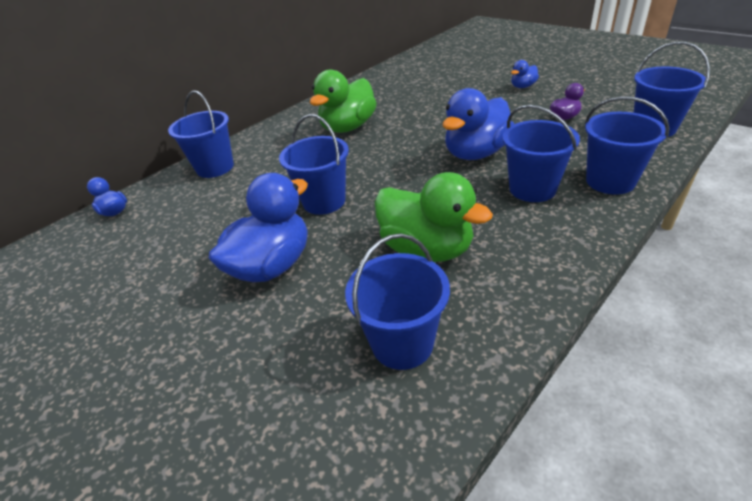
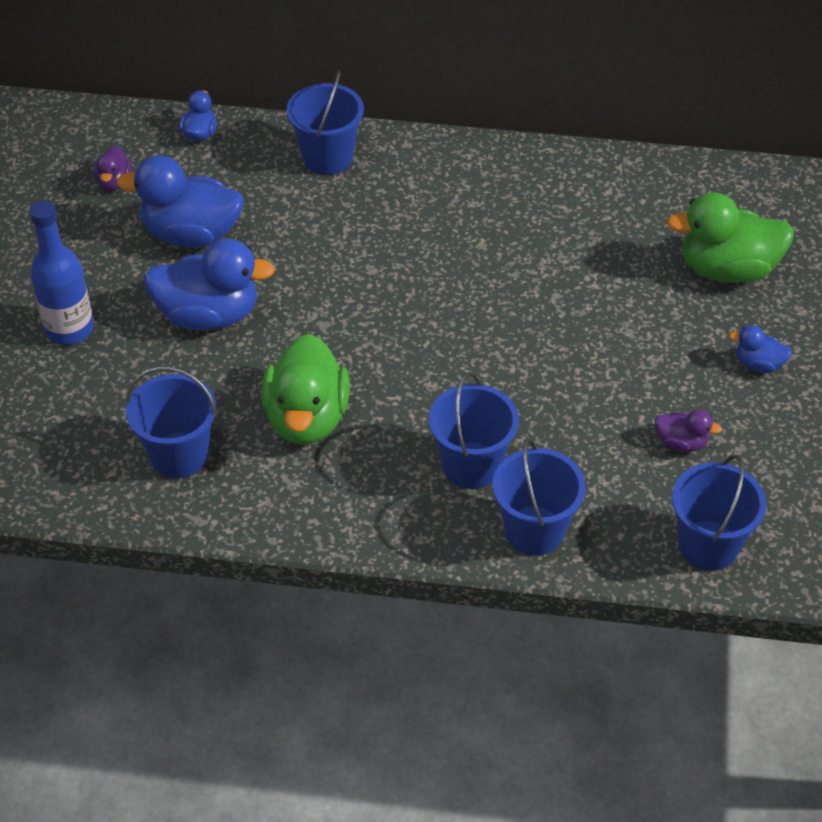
camera: 50 degrees right, 10 degrees up
blue bucket [279,114,349,215] -> none
green duck [310,70,376,133] -> green duck moved to [667,192,794,283]
blue duck [443,88,514,160] -> blue duck moved to [116,155,244,247]
none -> blue bottle [30,201,94,345]
none -> purple duck [94,146,132,191]

